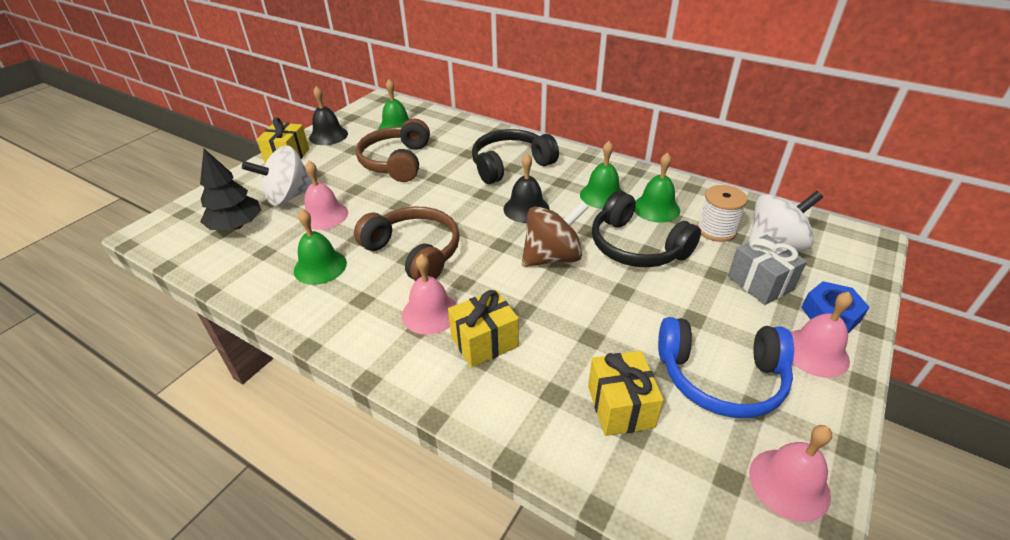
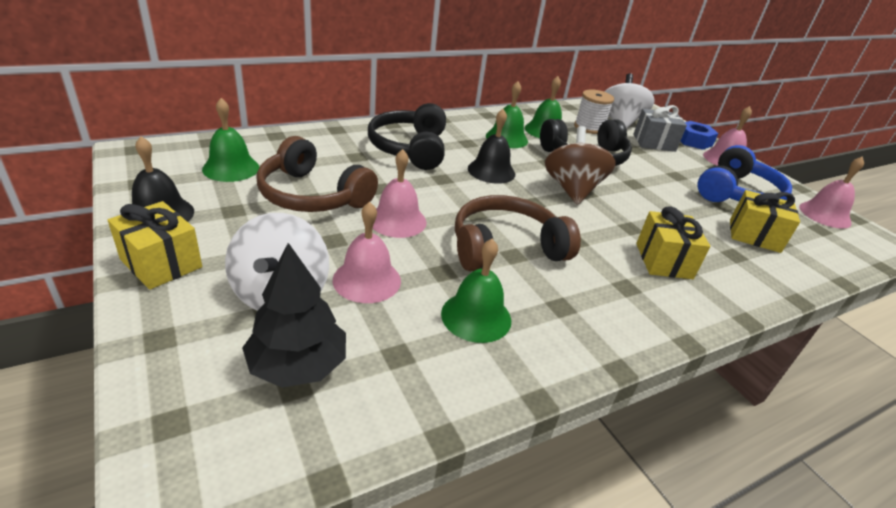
camera: 65 degrees left, 5 degrees down
pink bell [402,254,457,335] -> pink bell moved to [373,149,427,238]

